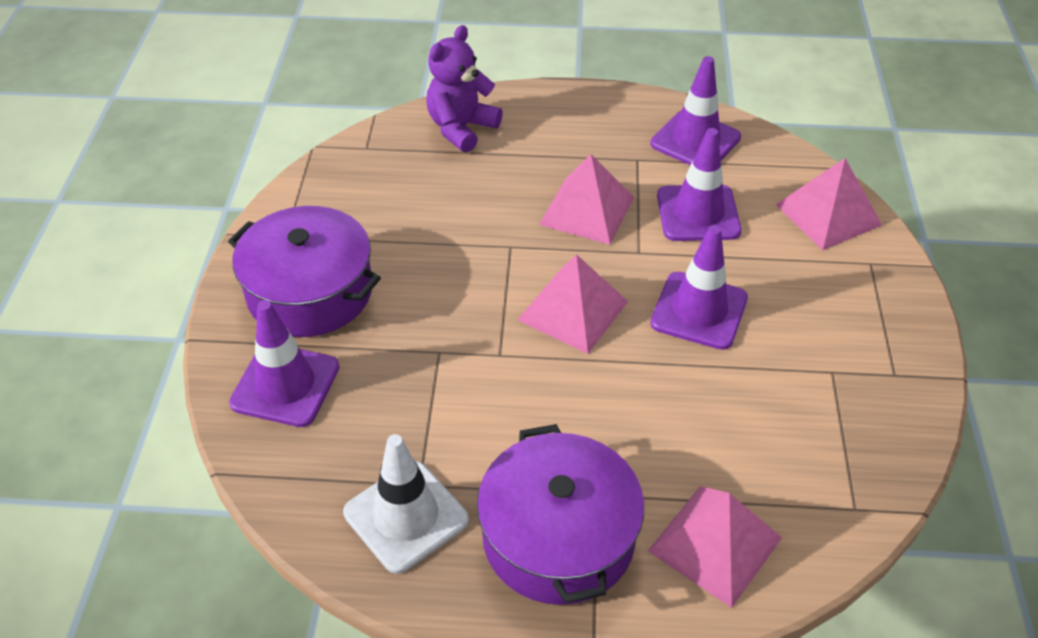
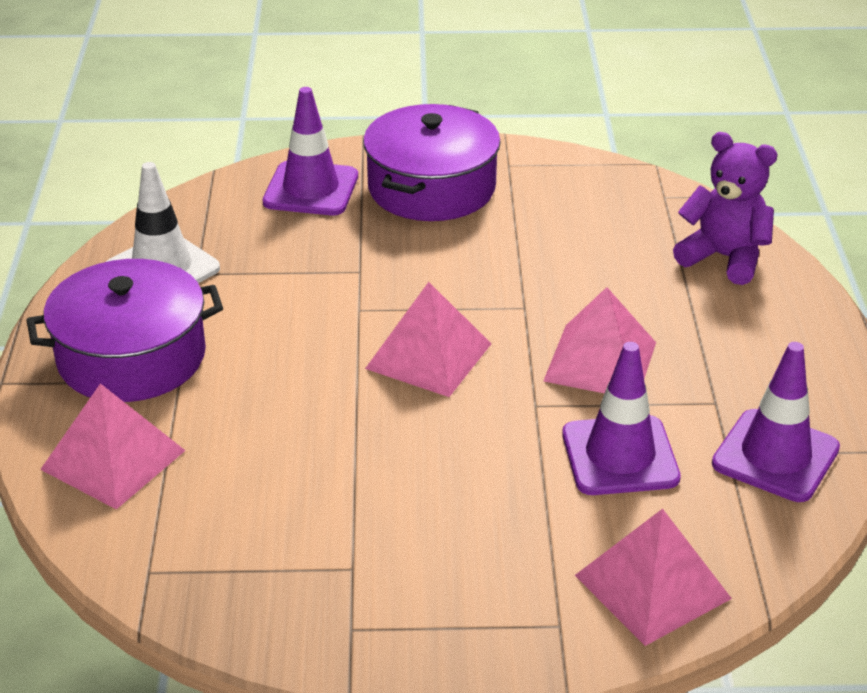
camera: 85 degrees right, 10 degrees down
purple traffic cone [650,225,748,350] -> none

